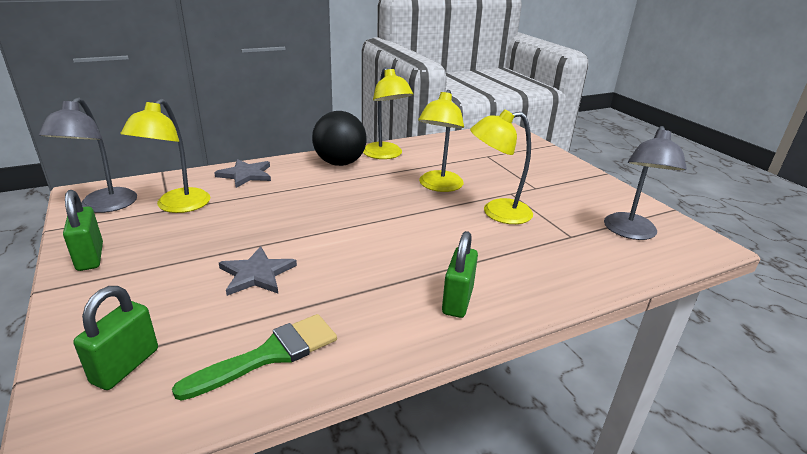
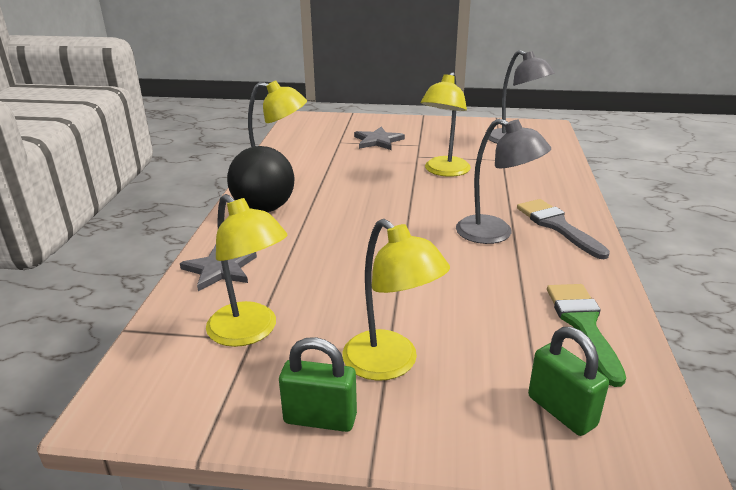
camera: 55 degrees left, 0 degrees up
grey lamp [39,97,137,213] -> grey lamp moved to [456,119,551,244]
grey star [219,246,297,296] -> grey star moved to [354,127,405,150]
yellow lamp [418,90,464,192] -> yellow lamp moved to [342,219,450,381]
green padlock [442,231,478,318] -> grey brush [517,199,610,259]

